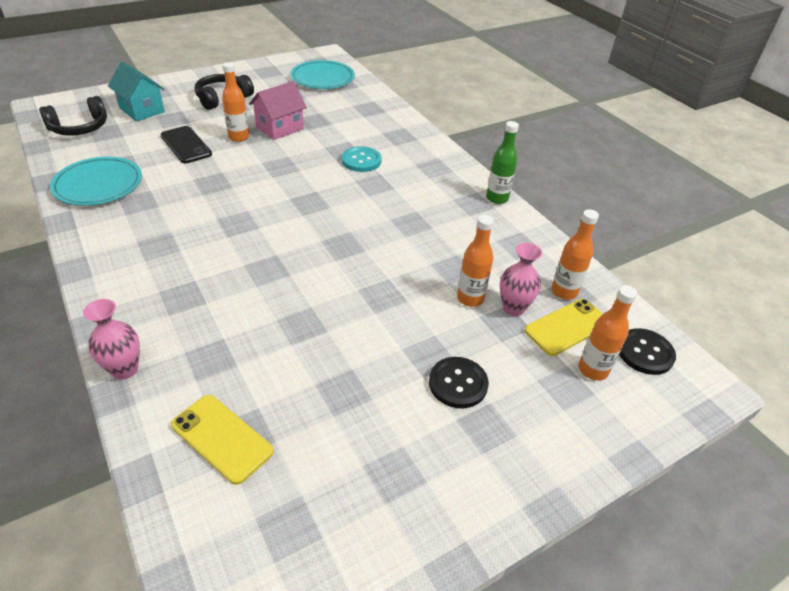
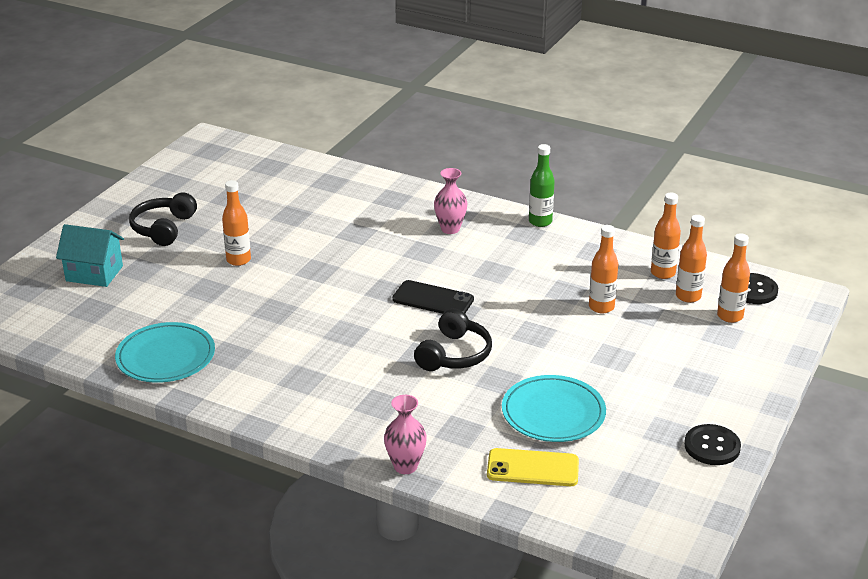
camera: 30 degrees left, 10 degrees down
black headphones [39,96,107,136] -> black headphones moved to [414,308,492,371]
black phone [160,126,212,163] -> black phone moved to [392,280,474,314]
pink house [249,81,307,140] -> none
turquoise plate [290,60,355,89] -> turquoise plate moved to [502,375,606,442]
turquoise button [342,146,382,172] -> none
black button [429,357,489,408] -> black button moved to [684,424,741,465]
pink vase [500,243,542,316] -> pink vase moved to [434,168,468,234]
yellow phone [525,299,603,356] -> orange bottle [676,215,707,303]

